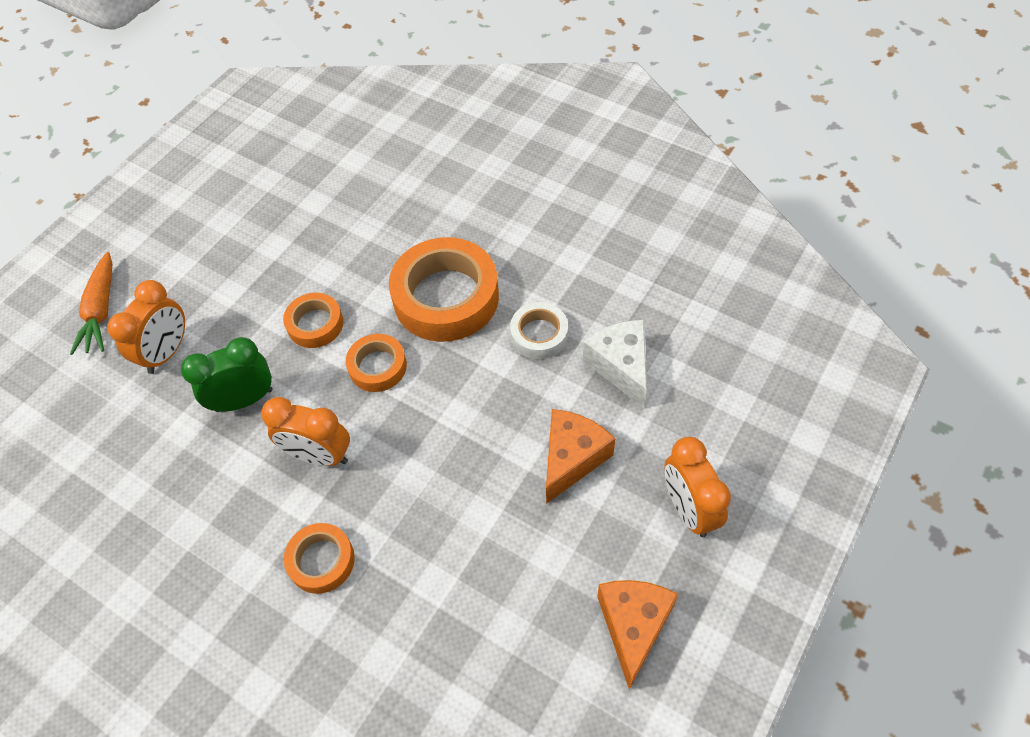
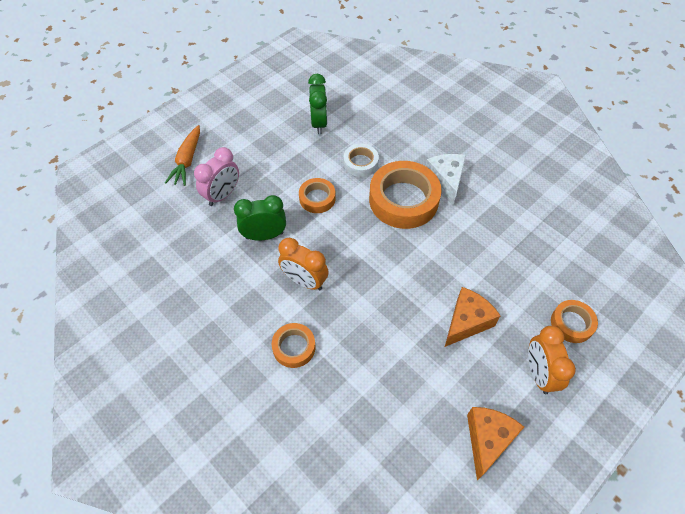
camera: 10 degrees right, 0 degrees up
orange clock [107,280,185,374] -> pink clock [194,147,239,206]
orange tape [346,334,407,392] -> orange tape moved to [551,300,598,343]
white tape [510,302,568,359] -> white tape moved to [344,144,379,177]
white cheese [583,320,647,408] -> white cheese moved to [426,154,466,205]
none -> green clock [308,74,327,134]

